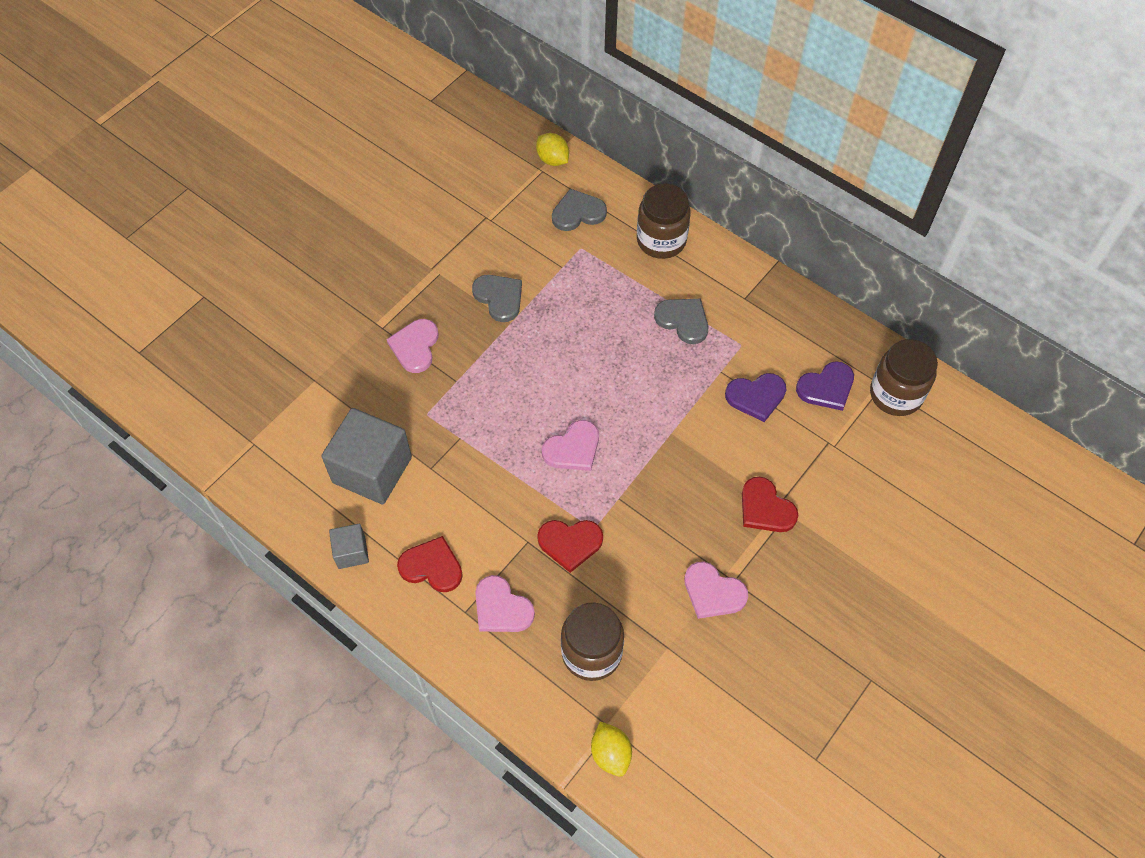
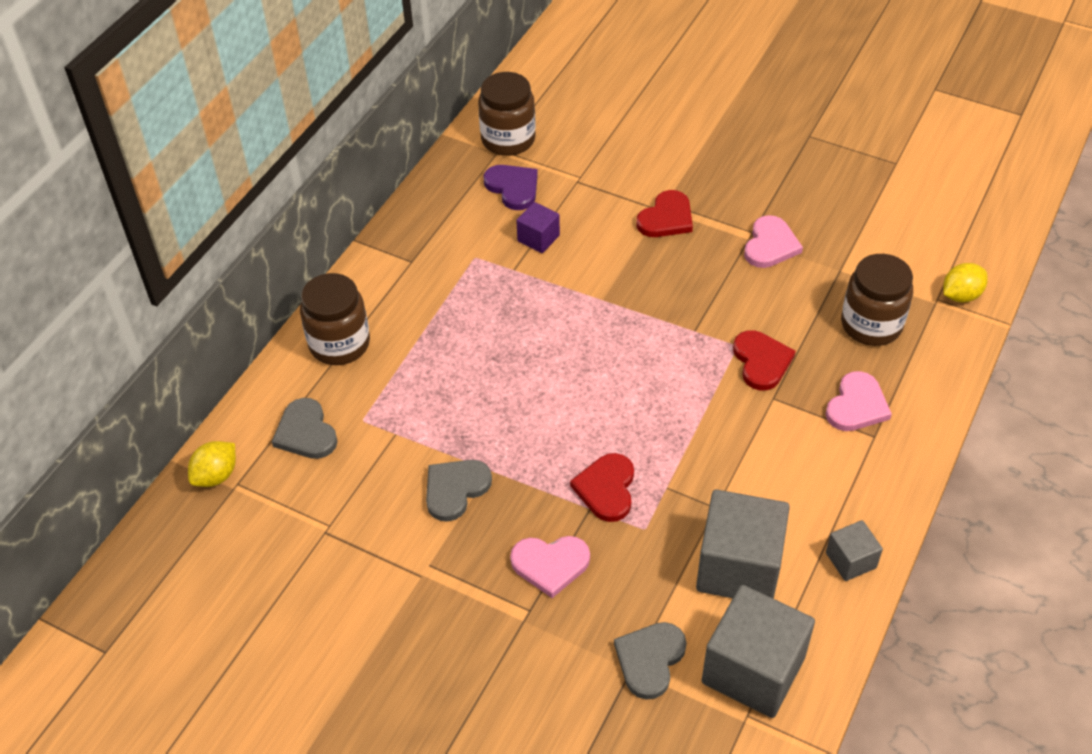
camera: 100 degrees left, 10 degrees down
red heart [397,536,463,592] -> red heart moved to [570,453,634,522]
pink heart [542,420,599,471] -> none
grey heart [654,299,708,344] -> grey heart moved to [614,622,687,700]
purple heart [725,373,786,422] -> purple cube [516,202,560,253]
none -> grey cube [702,585,815,718]

